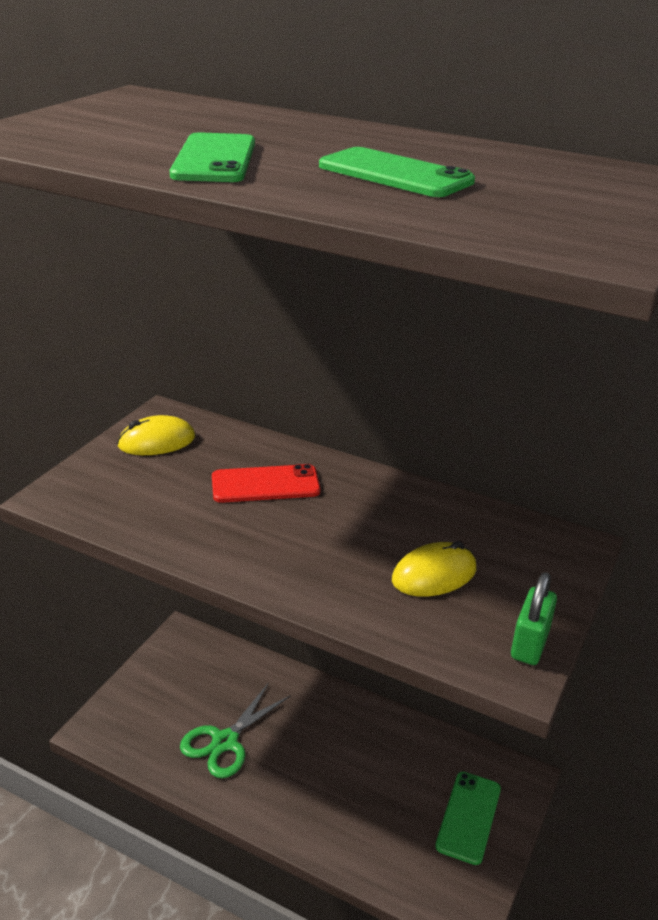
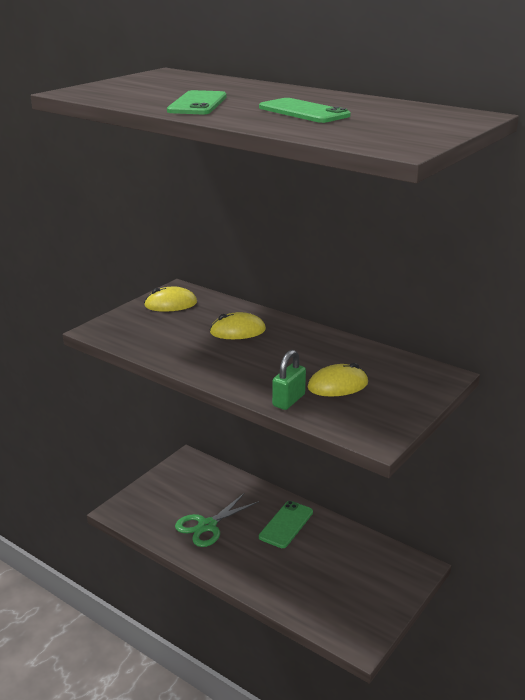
camera: 10 degrees right, 5 degrees down
red phone [212,464,320,503] -> yellow mouse [210,312,266,339]
green phone [435,772,501,865] -> green phone moved to [259,501,313,548]
green padlock [511,572,557,665] -> green padlock moved to [272,350,306,410]

